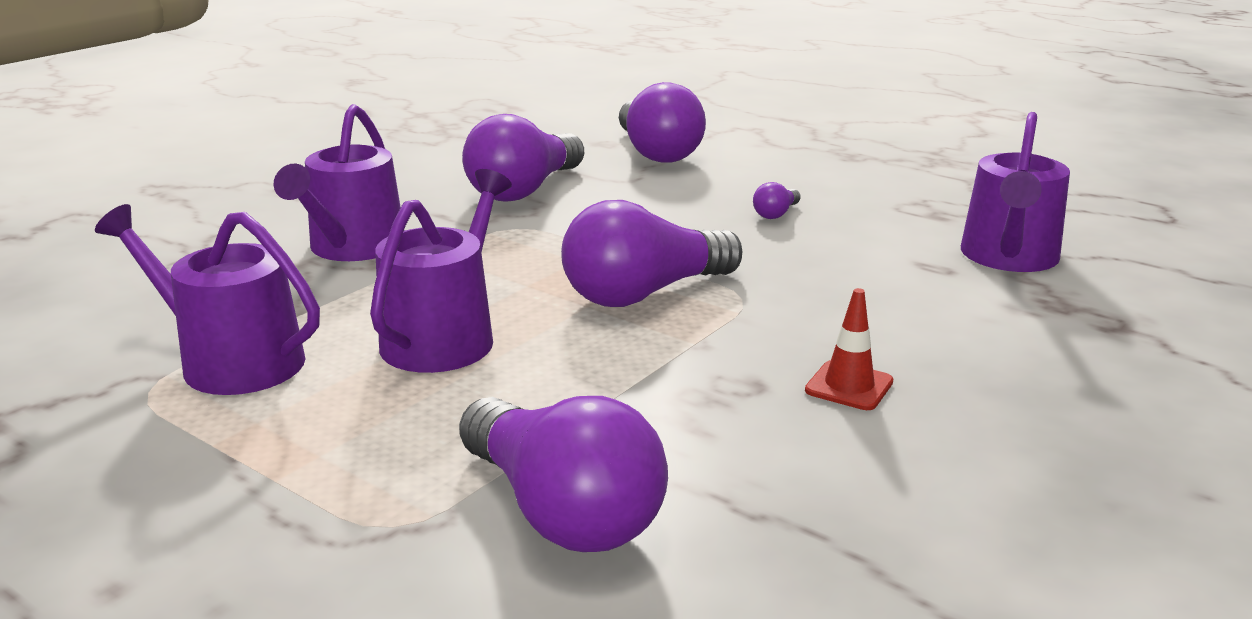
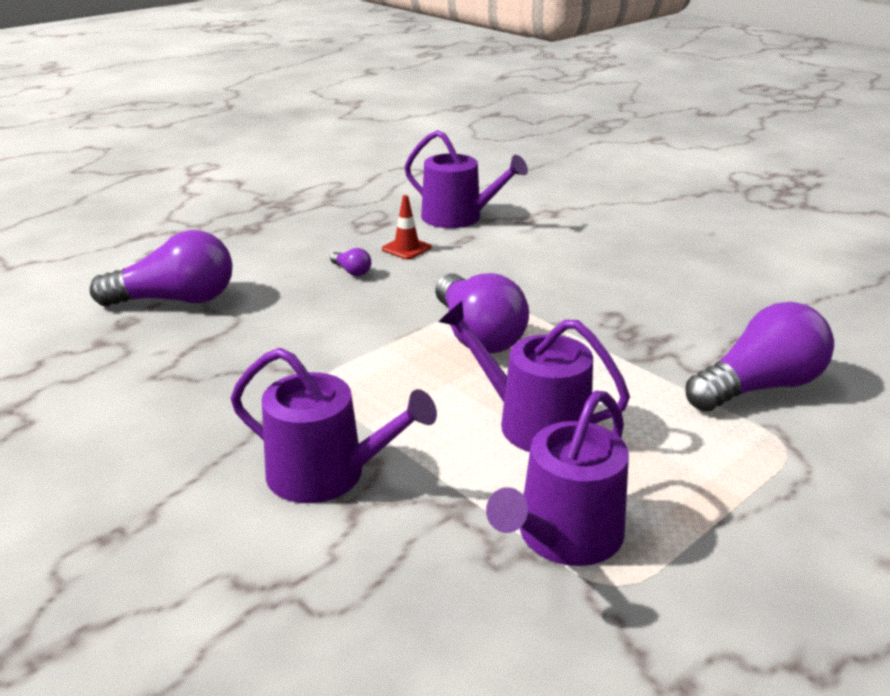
camera: 80 degrees left, 5 degrees up
purple light bulb [462,114,585,202] -> none
red traffic cone [805,288,893,410] -> red traffic cone moved to [382,195,431,260]

